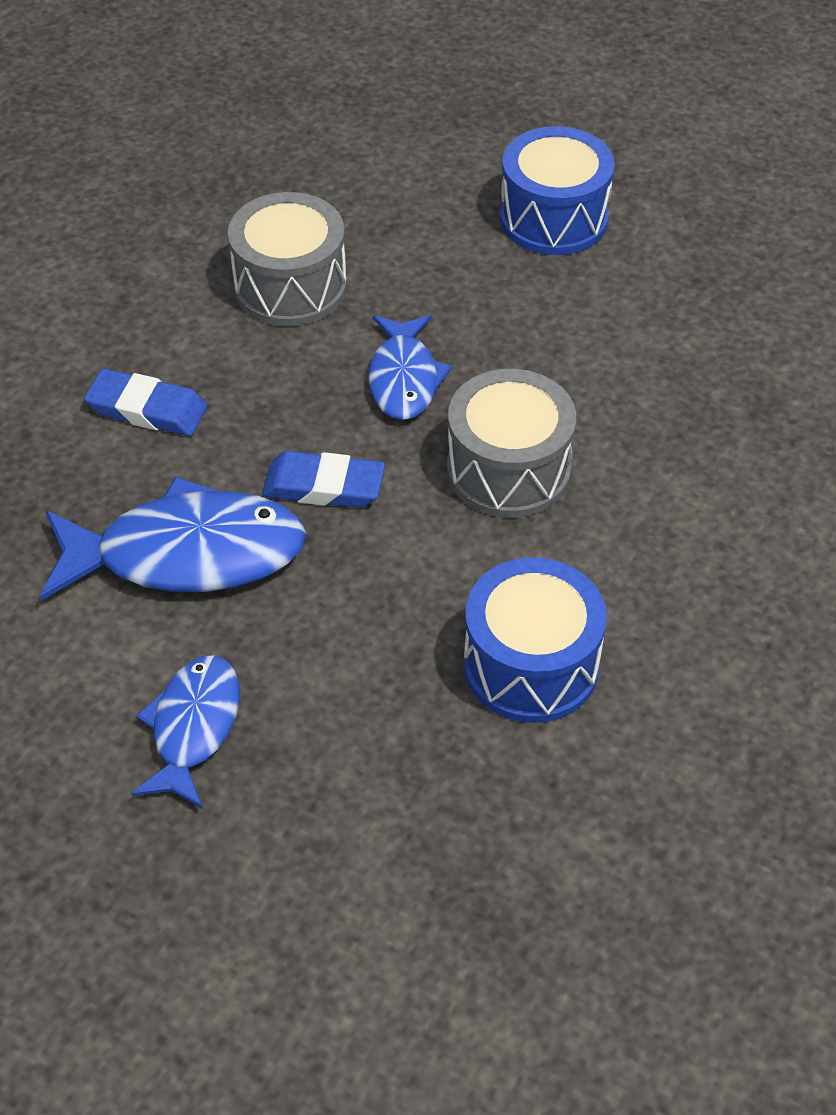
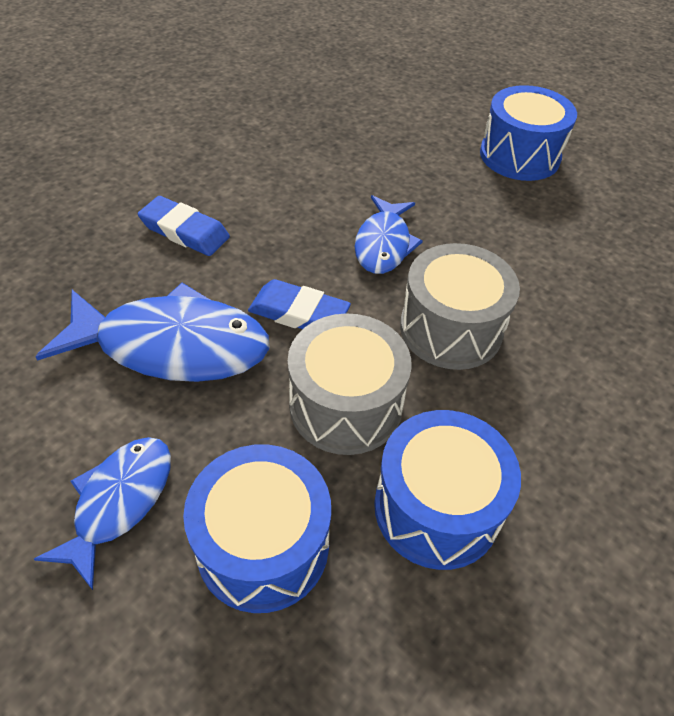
camera: 10 degrees right, 0 degrees up
grey drum [228,192,347,326] -> grey drum moved to [288,313,412,455]
none -> blue drum [183,444,331,613]

